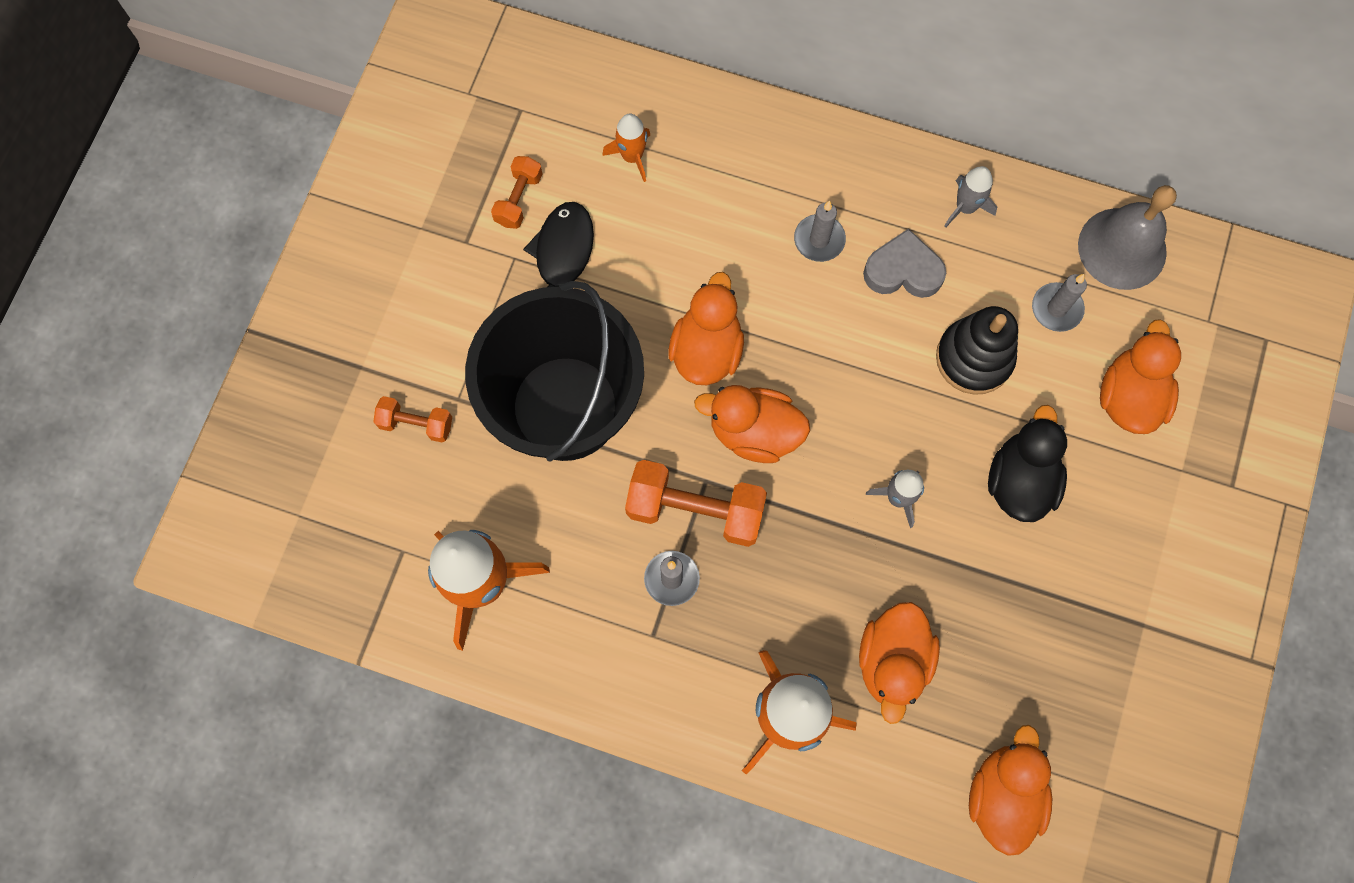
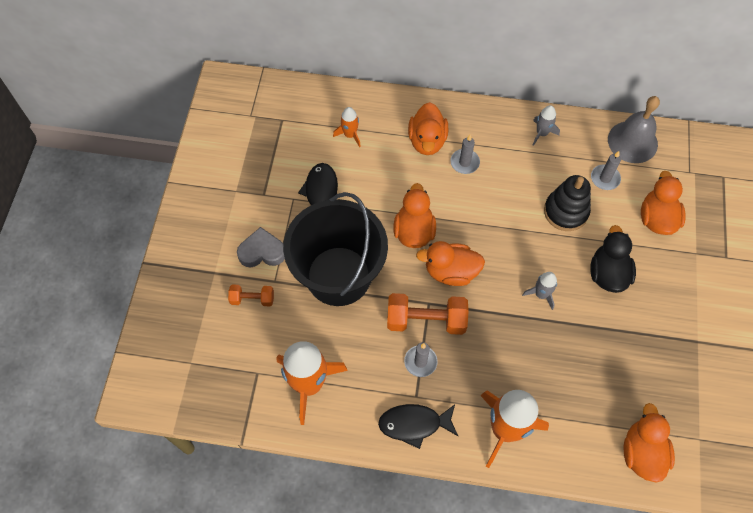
camera: 10 degrees left, 10 degrees down
orange dumbbell [491,156,543,229] -> none
orange duck [859,602,940,724] -> orange duck moved to [408,102,448,155]
grey heart [863,228,946,298] -> grey heart moved to [237,227,285,267]
none -> black fish [378,404,458,449]

